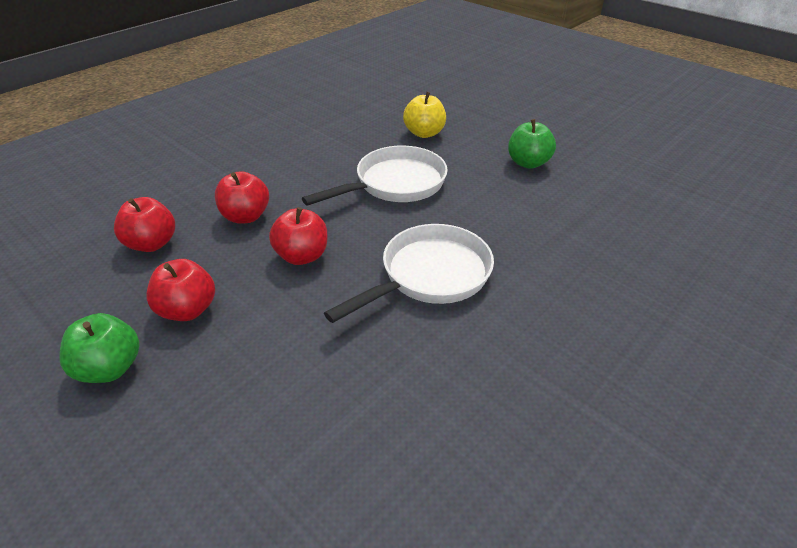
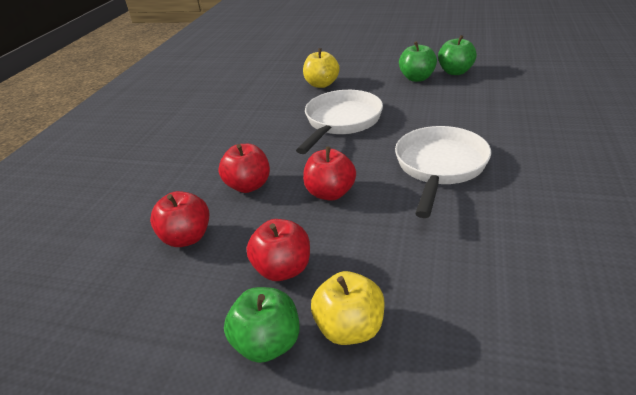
camera: 25 degrees left, 5 degrees down
none -> yellow apple [311,271,385,345]
none -> green apple [438,35,477,75]

